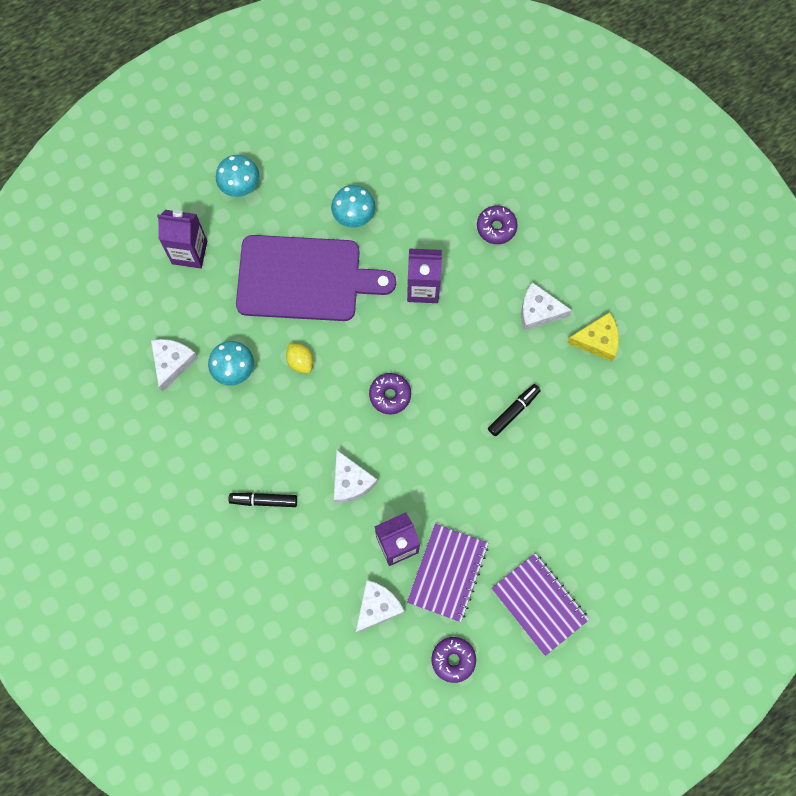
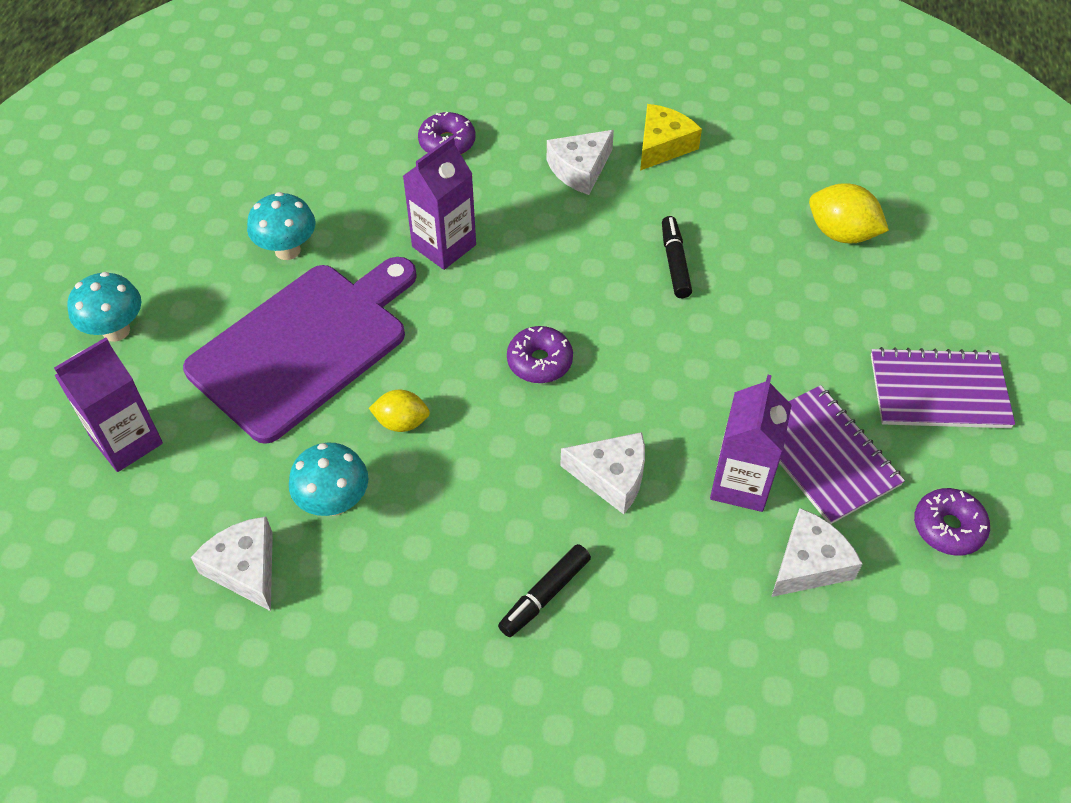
camera: 50 degrees left, 20 degrees down
white cheese [356,580,405,633] -> white cheese turned 60 degrees clockwise [771,508,863,597]
none -> yellow lemon [809,183,889,243]

